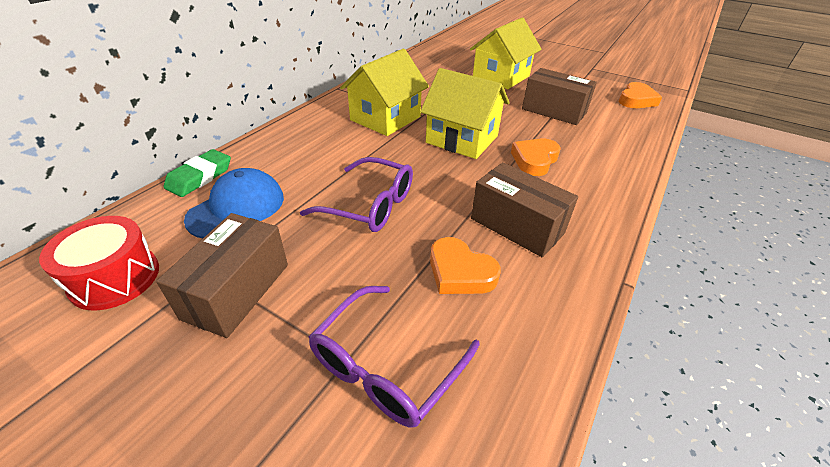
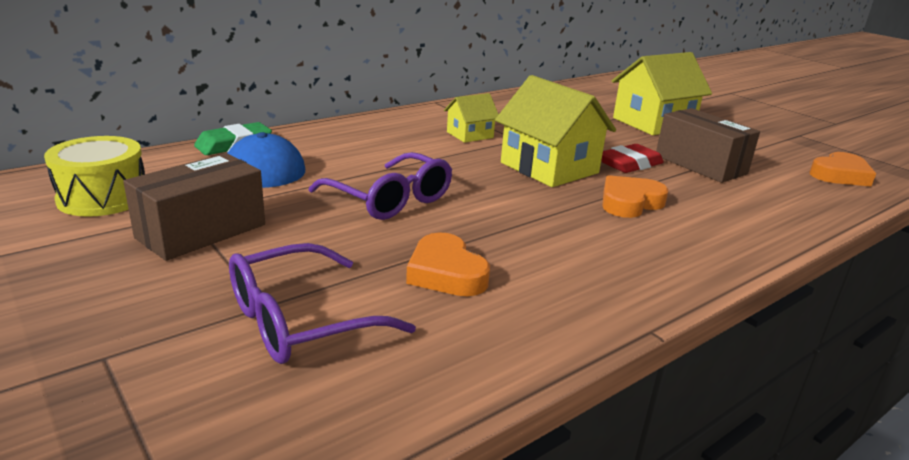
camera: 20 degrees right, 15 degrees down
red drum [39,216,159,310] -> yellow drum [44,136,145,217]
yellow house [340,49,429,136] -> yellow house [444,93,499,143], size x0.54
brown box [471,162,578,257] -> none
none -> red eraser [601,144,663,173]

